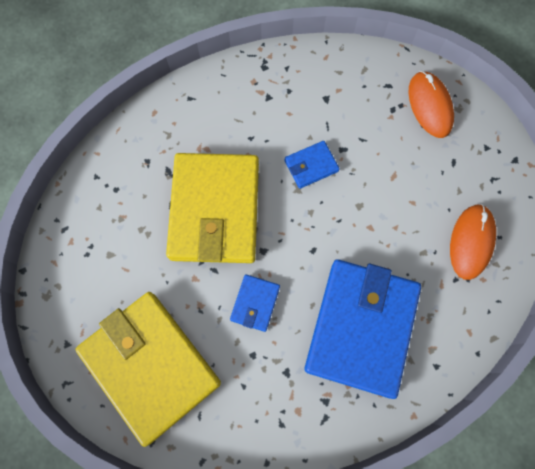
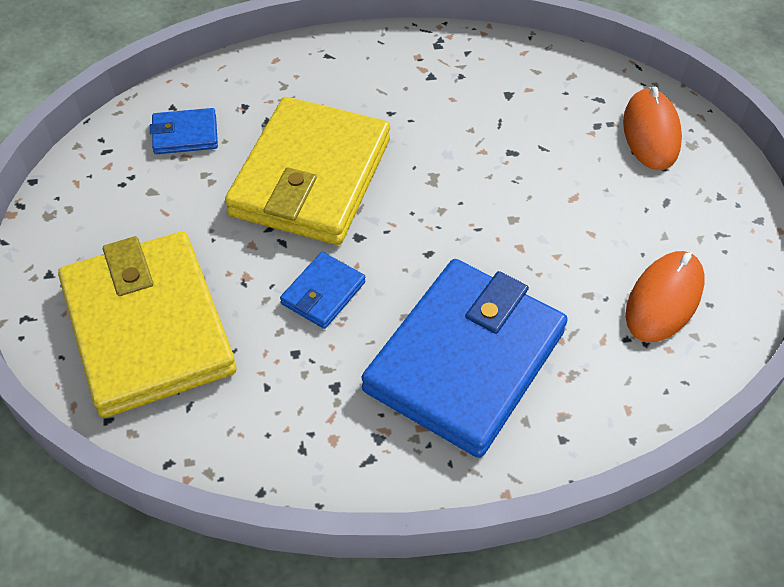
camera: 15 degrees right, 20 degrees down
blue wallet [285,141,340,189] -> blue wallet moved to [150,108,218,154]

